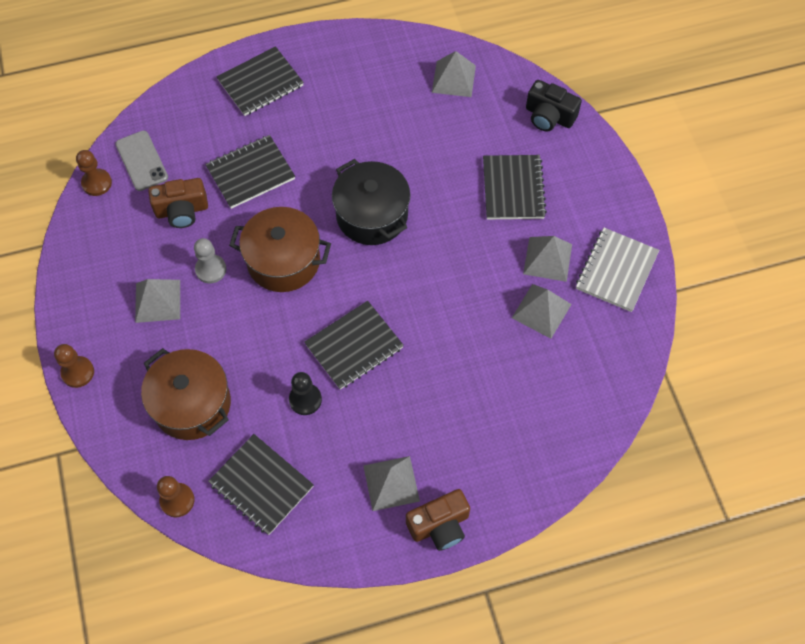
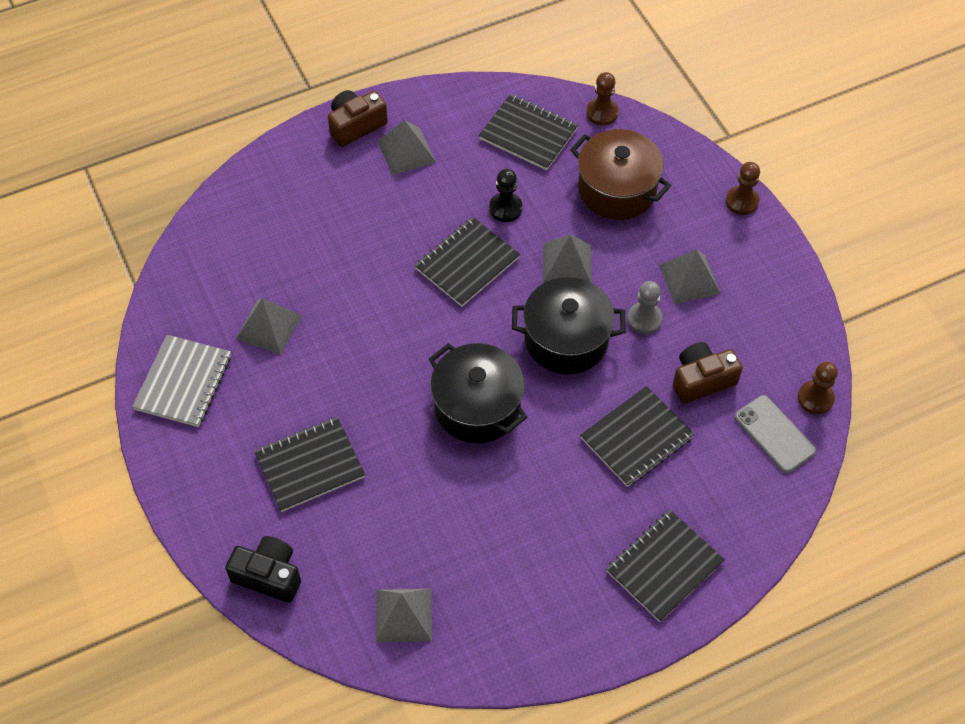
camera: 170 degrees right, 5 degrees down
brown pot [229,207,331,292] -> black pot [512,277,626,374]
black notebook [483,155,547,220] -> black notebook turned 75 degrees clockwise [254,417,365,512]
grey pyramid [523,236,572,282] -> grey pyramid moved to [543,234,592,283]

